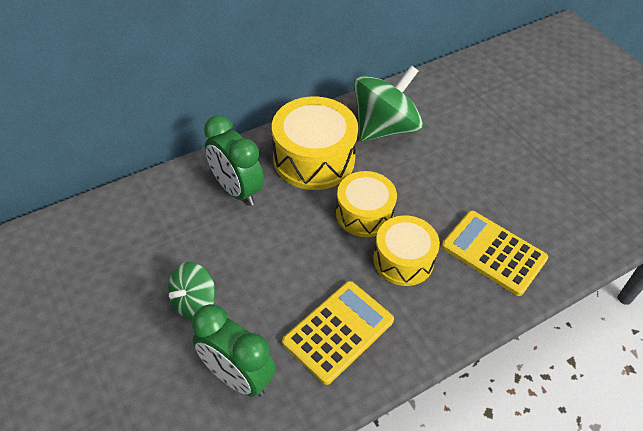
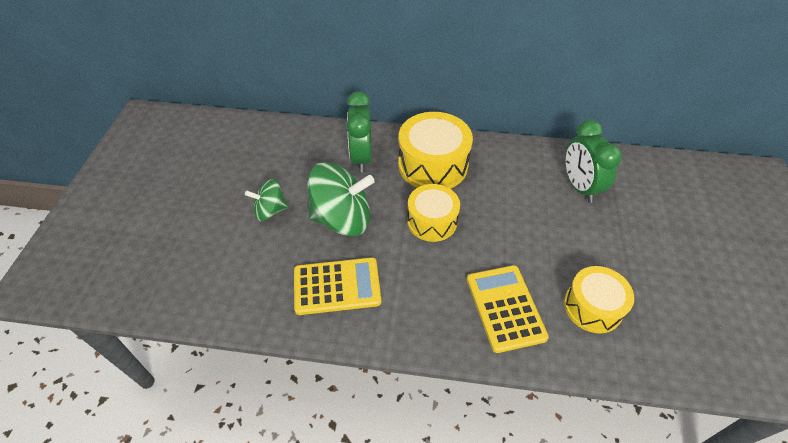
camera: 40 degrees right, 0 degrees up
green clock [192,304,276,397] -> green clock moved to [565,120,622,203]
green spinning top [354,65,423,141] -> green spinning top moved to [307,162,375,237]
yellow drum [373,215,440,286] -> yellow drum moved to [564,266,634,334]

